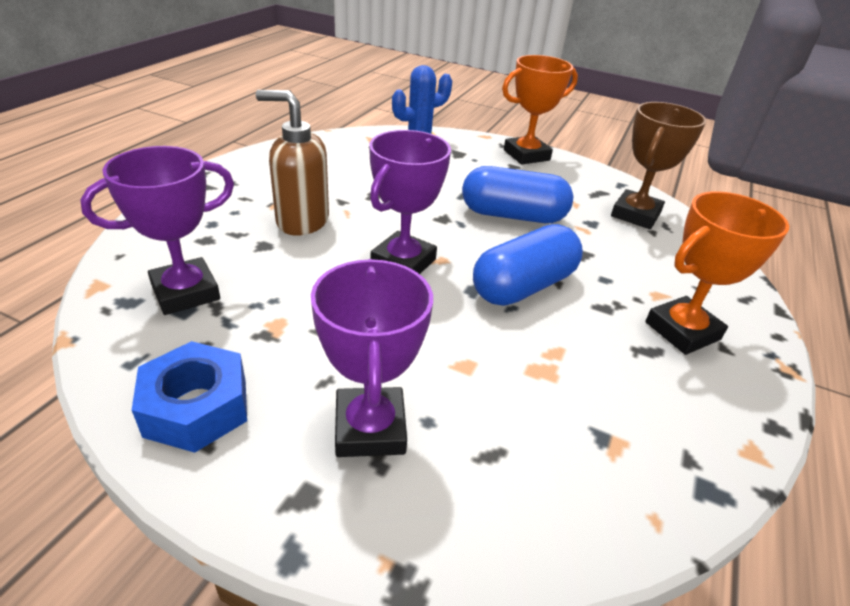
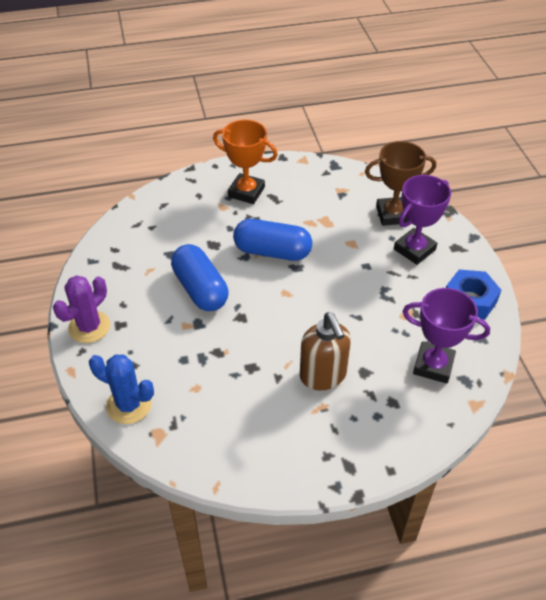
camera: 125 degrees left, 10 degrees up
purple trophy [369,130,451,274] -> none
orange trophy [502,55,578,165] -> purple cactus [53,275,110,343]
brown trophy [611,102,706,229] -> brown trophy moved to [365,141,436,226]

